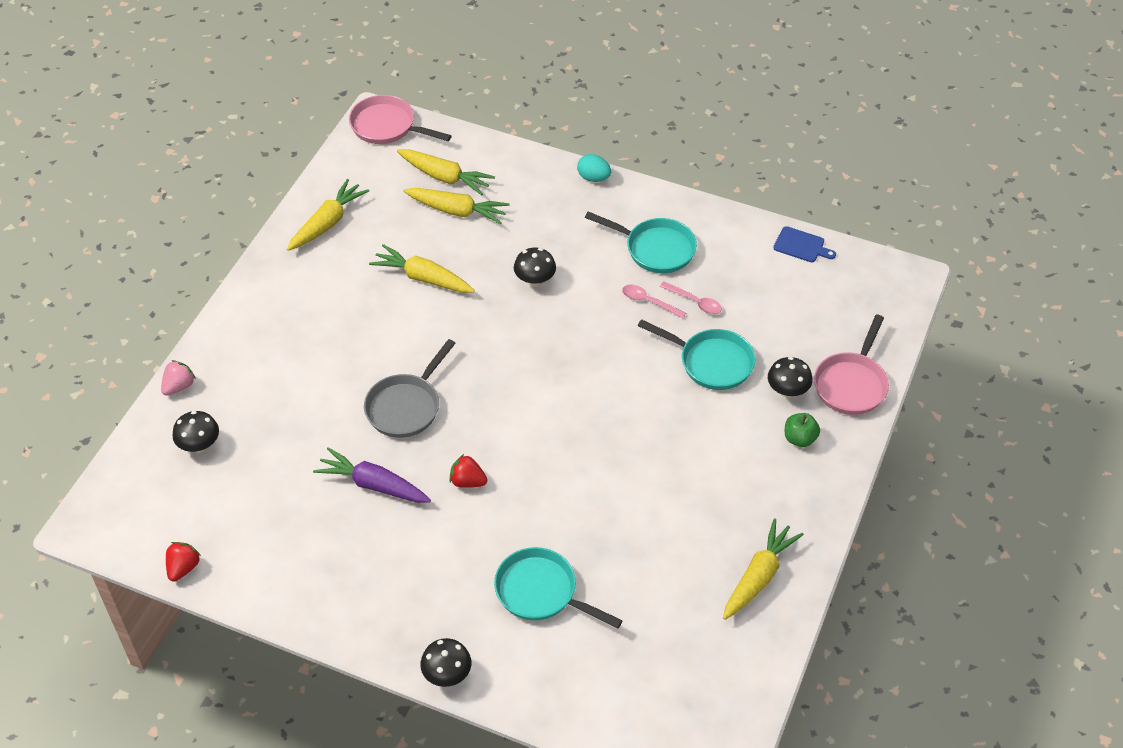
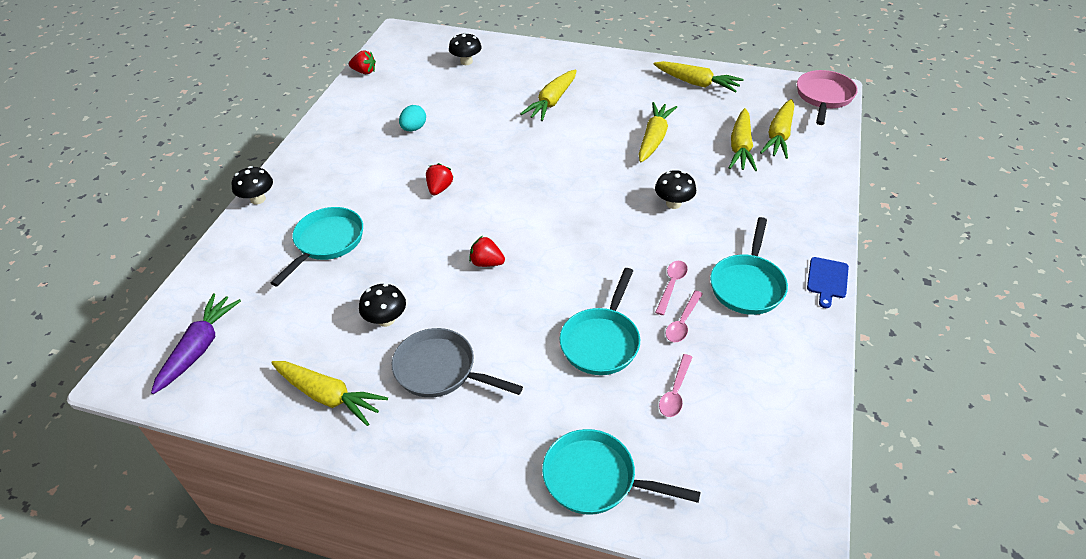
camera: 85 degrees right, 5 degrees down
pink strawberry [161,360,196,396] -> none
purple carrot [313,447,431,503] -> purple carrot moved to [151,294,241,394]
grey pan [364,339,456,438] -> grey pan moved to [392,328,523,398]
turquoise egg [577,154,611,182] -> turquoise egg moved to [399,105,426,132]
black mushroom [768,357,813,398] -> black mushroom moved to [359,283,406,327]
blue cutting board [773,226,836,262] -> blue cutting board moved to [807,257,849,308]
green apple [785,413,820,447] -> none
pink pan [814,314,889,415] -> turquoise pan [542,429,701,515]
none -> red strawberry [469,236,505,267]
none -> yellow carrot [520,70,577,121]
none -> pink spoon [659,354,692,417]

